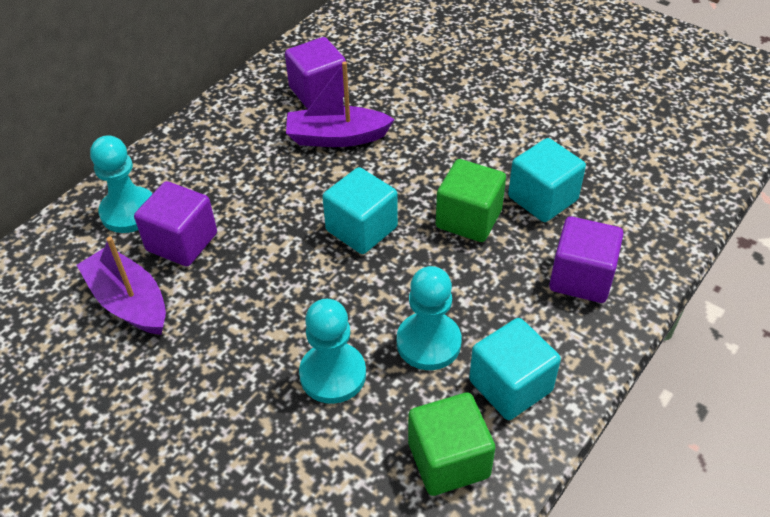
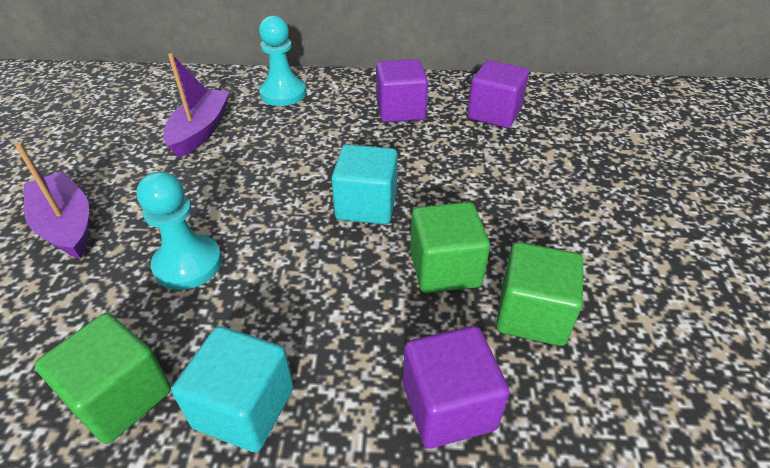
camera: 55 degrees right, 5 degrees down
purple cube [134,181,217,266] -> purple cube moved to [376,59,428,123]
purple boat [286,62,395,147] -> purple boat moved to [15,142,89,259]
turquoise pawn [397,266,462,370] -> none
turquoise cube [508,138,586,222] -> green cube [496,242,583,346]

